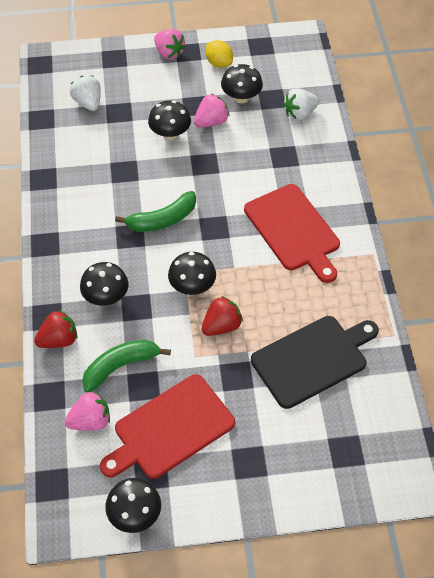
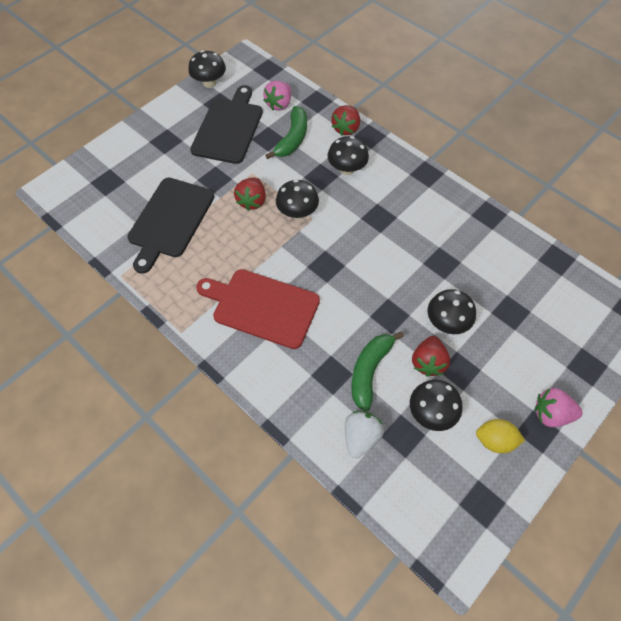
camera: 140 degrees right, 5 degrees up
white strawberry [70,76,101,111] -> none
red cutting board [100,374,235,479] -> black cutting board [190,85,263,164]
green banana [115,191,196,232] -> green banana moved to [351,331,404,411]
pink strawberry [194,94,229,127] -> red strawberry [412,336,450,377]

